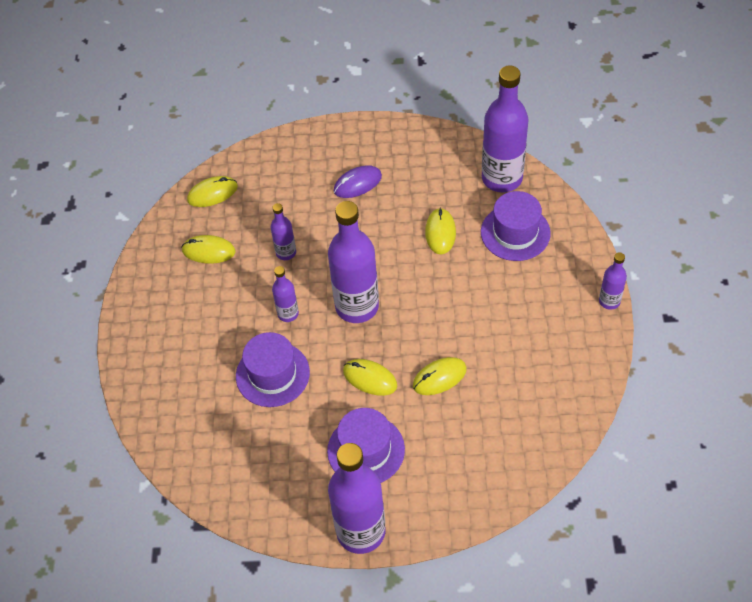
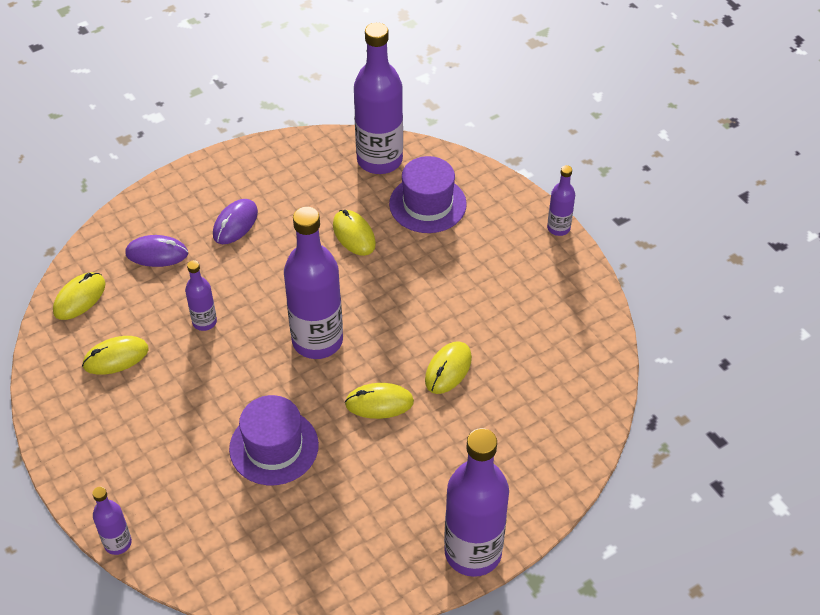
camera: 35 degrees left, 5 degrees down
purple bottle [272,266,299,322] -> purple bottle moved to [92,487,132,555]
purple hat [327,408,405,483] -> none
none -> purple mouse [125,235,188,267]

